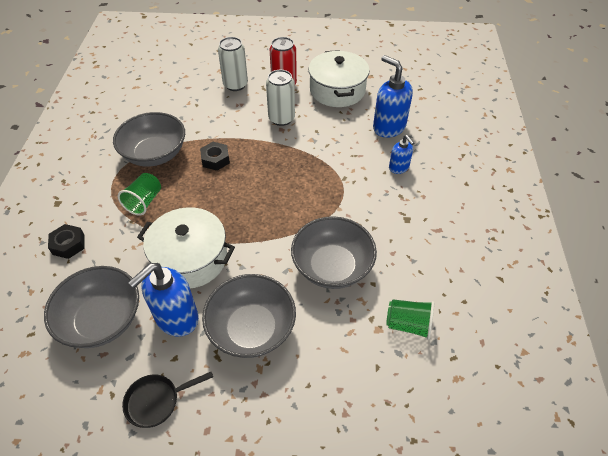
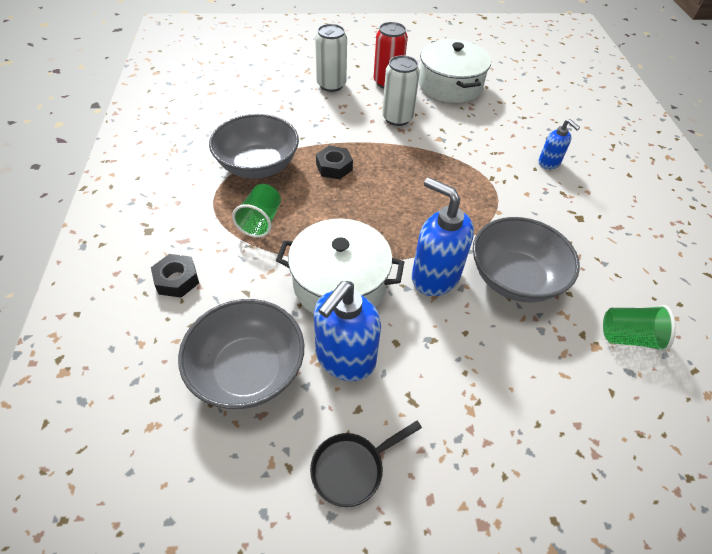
camera: 10 degrees left, 0 degrees up
grey bowl [202,274,296,358] -> none
blue soap dispenser [373,55,413,138] -> blue soap dispenser moved to [412,177,474,296]

